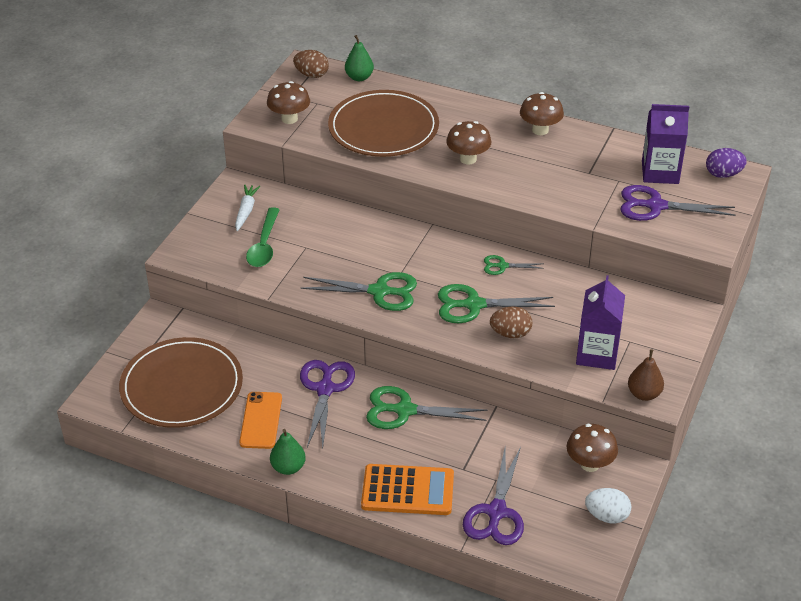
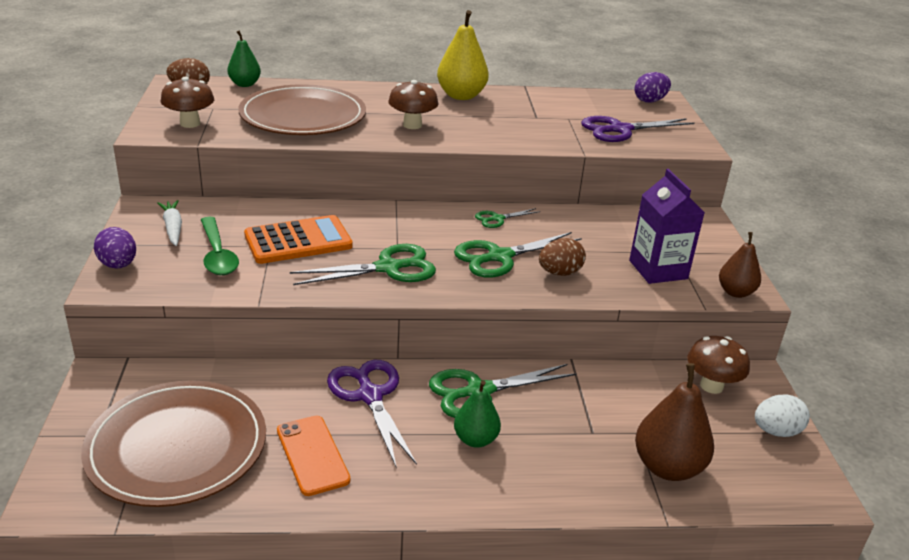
camera: 30 degrees left, 10 degrees down
green pear [270,429,306,475] -> green pear moved to [454,380,501,448]
orange calculator [361,464,454,515] -> orange calculator moved to [244,215,353,264]
purple scissors [463,447,524,545] -> brown pear [635,363,714,481]
brown mushroom [520,92,564,135] -> yellow pear [437,10,489,100]
purple carton [642,104,689,184] -> none
none -> purple egg [94,227,136,269]

